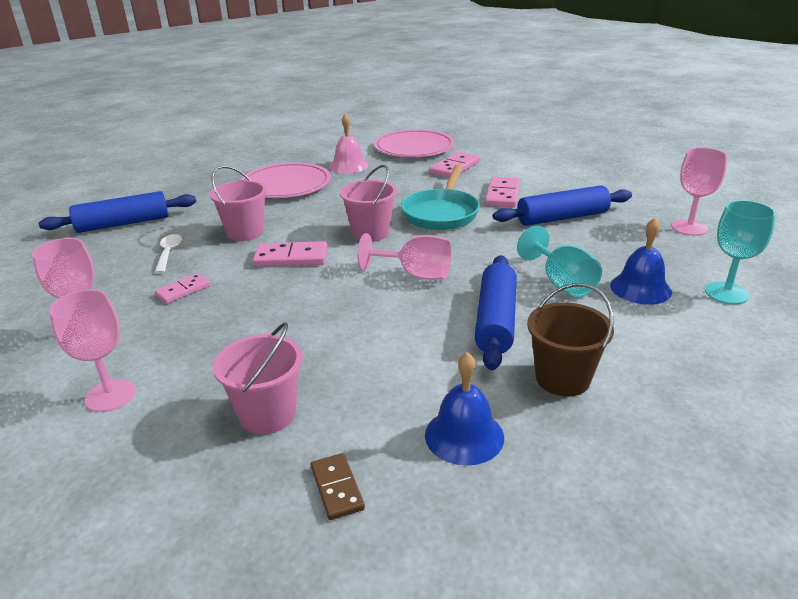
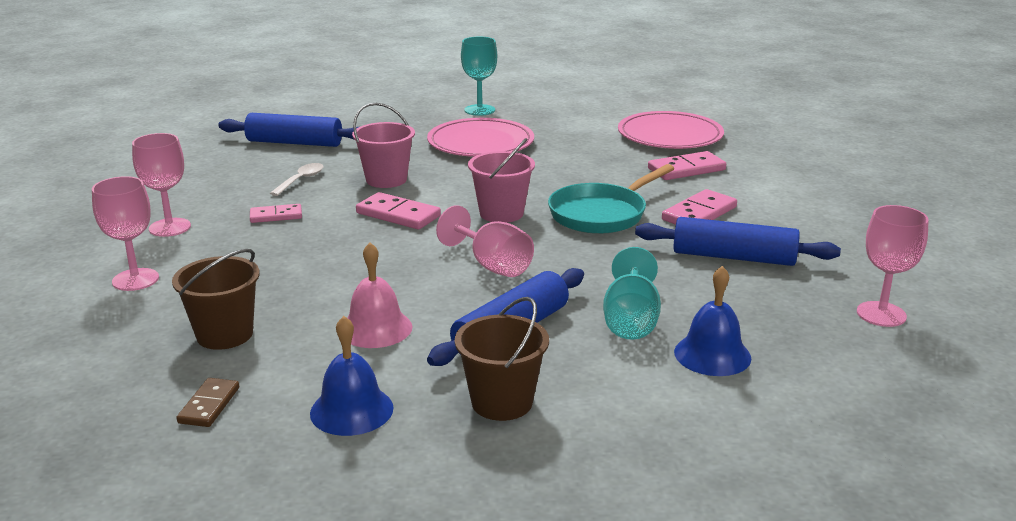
camera: 30 degrees right, 5 degrees down
pink bucket [213,322,303,434] -> brown bucket [172,249,260,350]
pink bell [329,113,369,173] -> pink bell moved to [347,243,412,348]
turquoise goblet [705,200,776,304] -> turquoise goblet moved to [461,37,497,116]

